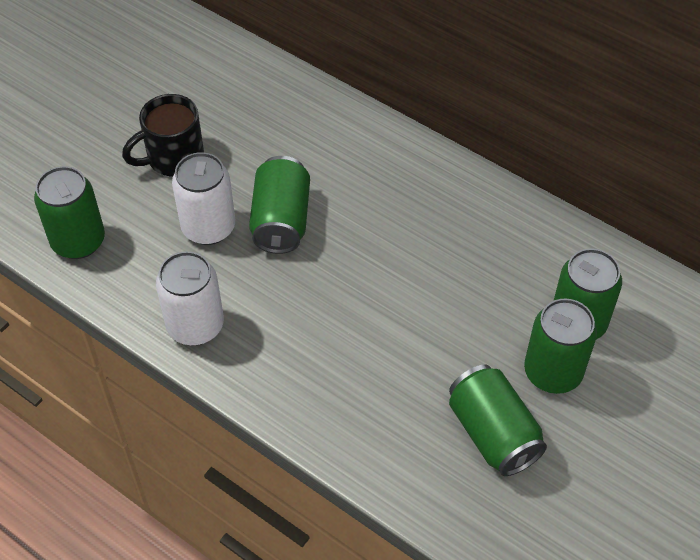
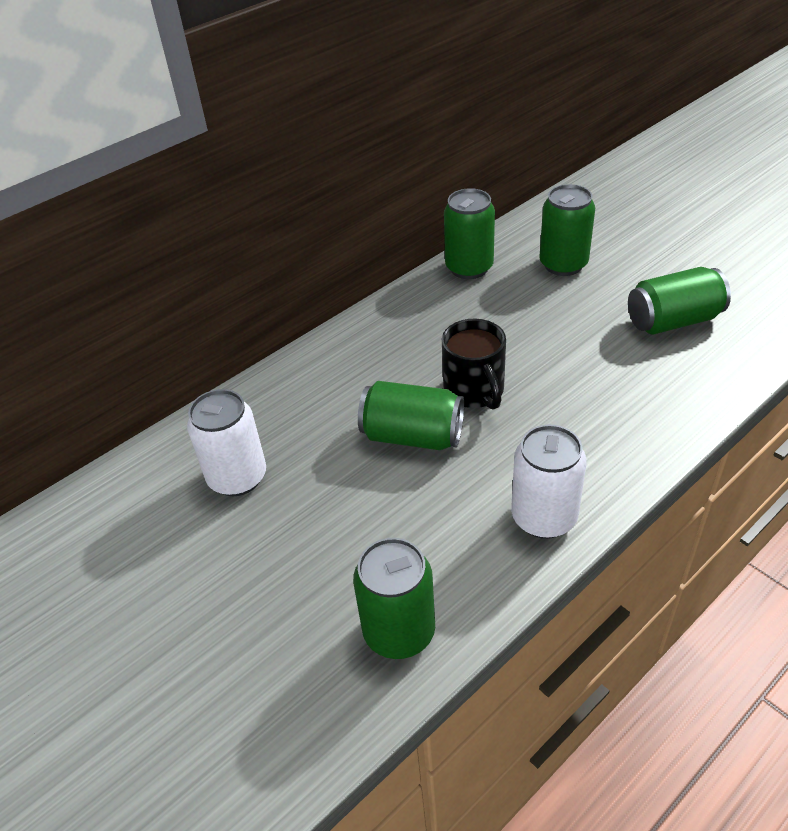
camera: 75 degrees left, 10 degrees down
black mug [122,94,204,176] -> black mug moved to [442,319,506,410]
white can [172,152,235,245] -> white can moved to [187,389,266,496]
green can [524,299,597,394] -> green can moved to [444,188,495,279]

